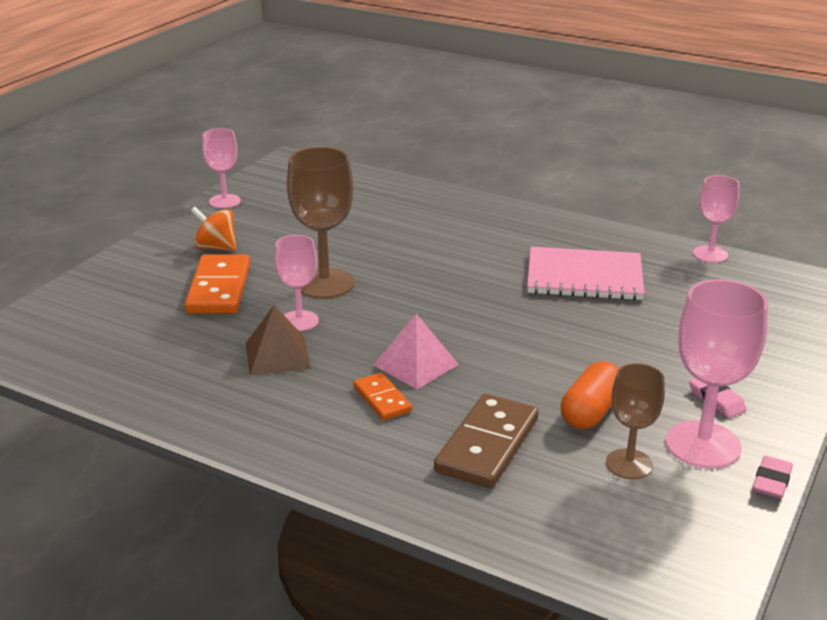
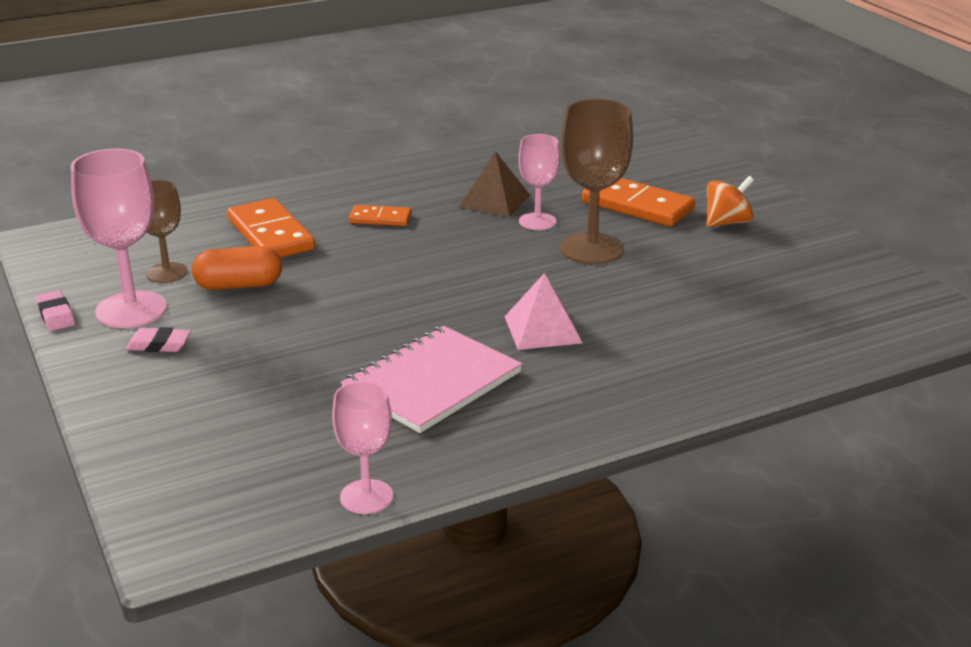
camera: 125 degrees right, 0 degrees up
pink goblet [202,128,241,208] -> none
pink pyramid [374,314,459,389] -> pink pyramid moved to [505,273,582,350]
brown domino [434,394,539,488] -> orange domino [228,198,315,258]
orange capsule [560,361,619,429] -> orange capsule turned 75 degrees counterclockwise [192,246,282,290]

